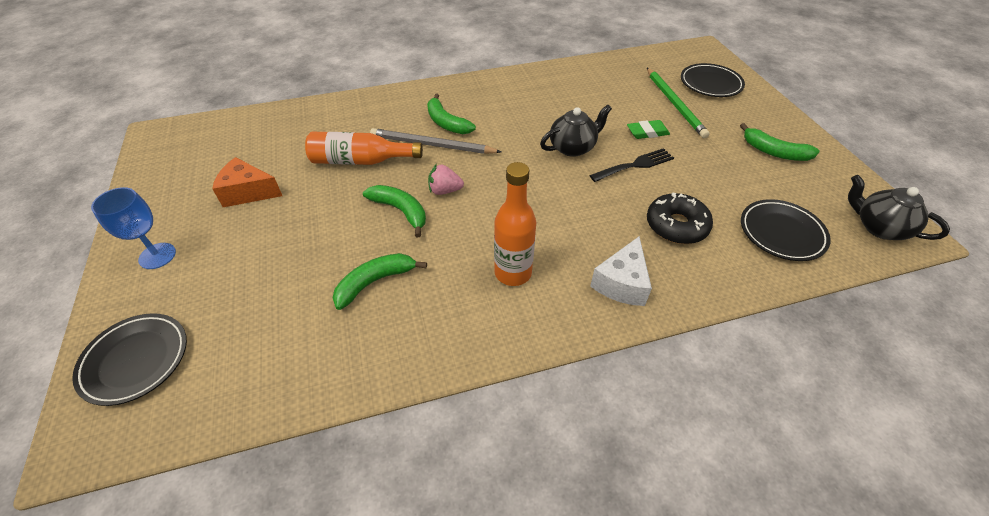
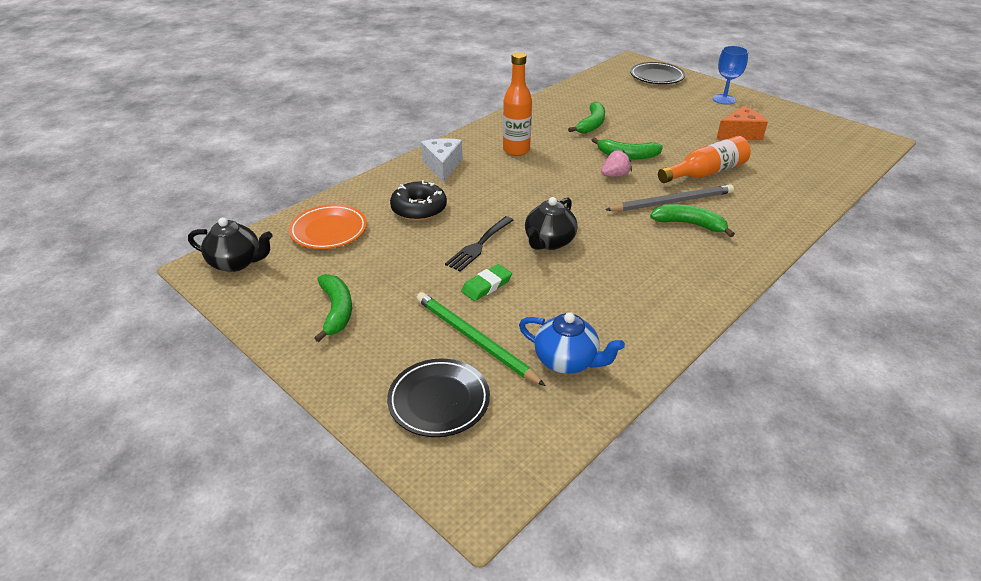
camera: 150 degrees right, 10 degrees down
green banana [740,123,820,161] -> green banana turned 75 degrees clockwise [314,274,352,342]
black plate [741,199,831,261] -> orange plate [289,204,367,249]
none -> blue teapot [519,312,625,374]

